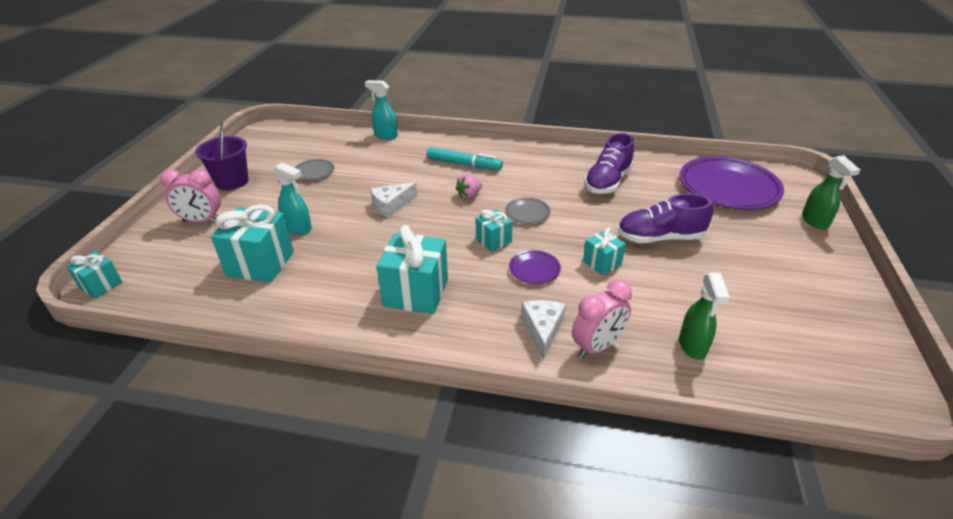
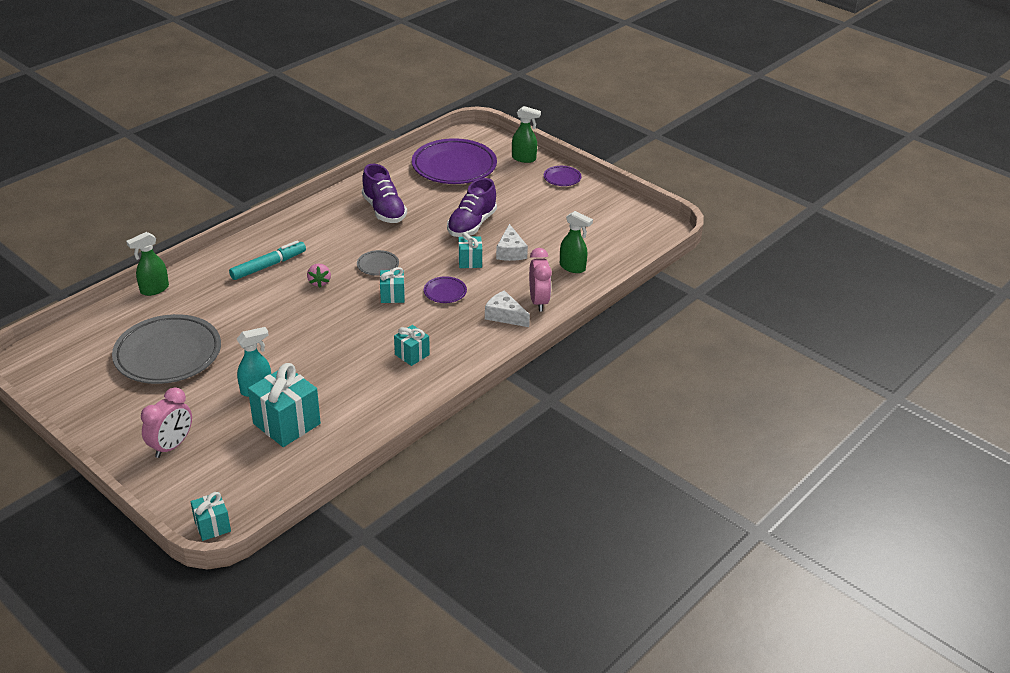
camera: 60 degrees left, 0 degrees up
purple bucket [195,122,248,190] -> none
grey plate [294,159,334,181] -> grey plate [112,314,221,384], size x2.27
turquoise spray bottle [365,80,398,140] -> green spray bottle [126,232,169,296]
white cheese [371,182,417,218] -> white cheese moved to [496,224,528,261]
turquoise gift [376,225,448,314] -> turquoise gift [394,325,430,366], size x0.55
none -> purple plate [544,166,581,186]

